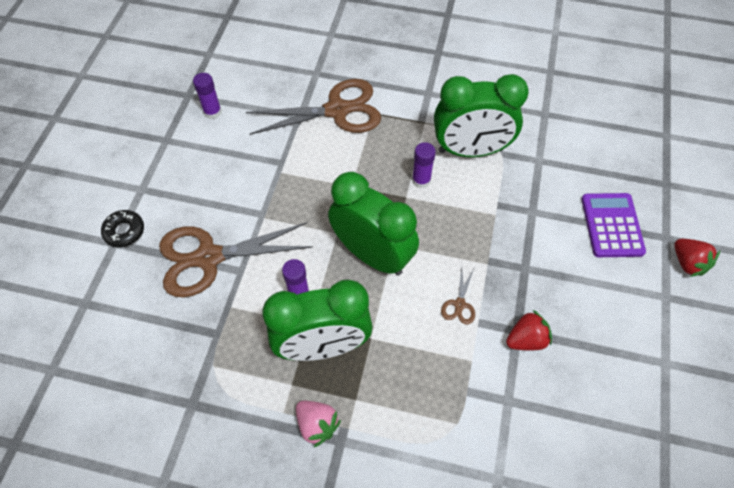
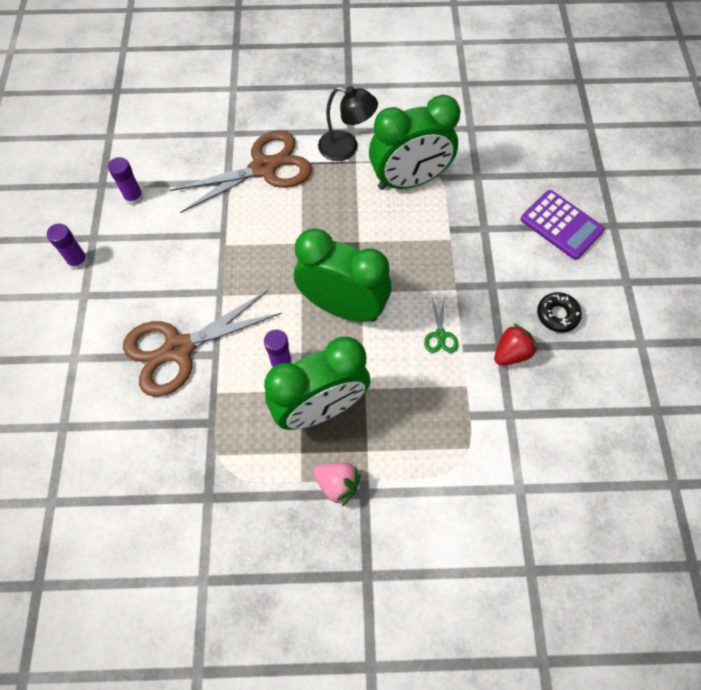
camera: 15 degrees left, 5 degrees up
black donut [101,210,144,247] -> black donut moved to [537,292,582,332]
purple glue stick [412,142,436,188] -> purple glue stick moved to [47,223,88,270]
brown scissors [441,266,475,324] -> green scissors [424,296,458,353]
purple calculator [581,193,646,257] -> purple calculator turned 150 degrees clockwise [521,190,605,260]
red strawberry [674,239,720,277] -> none
none -> black lamp [318,86,378,161]

